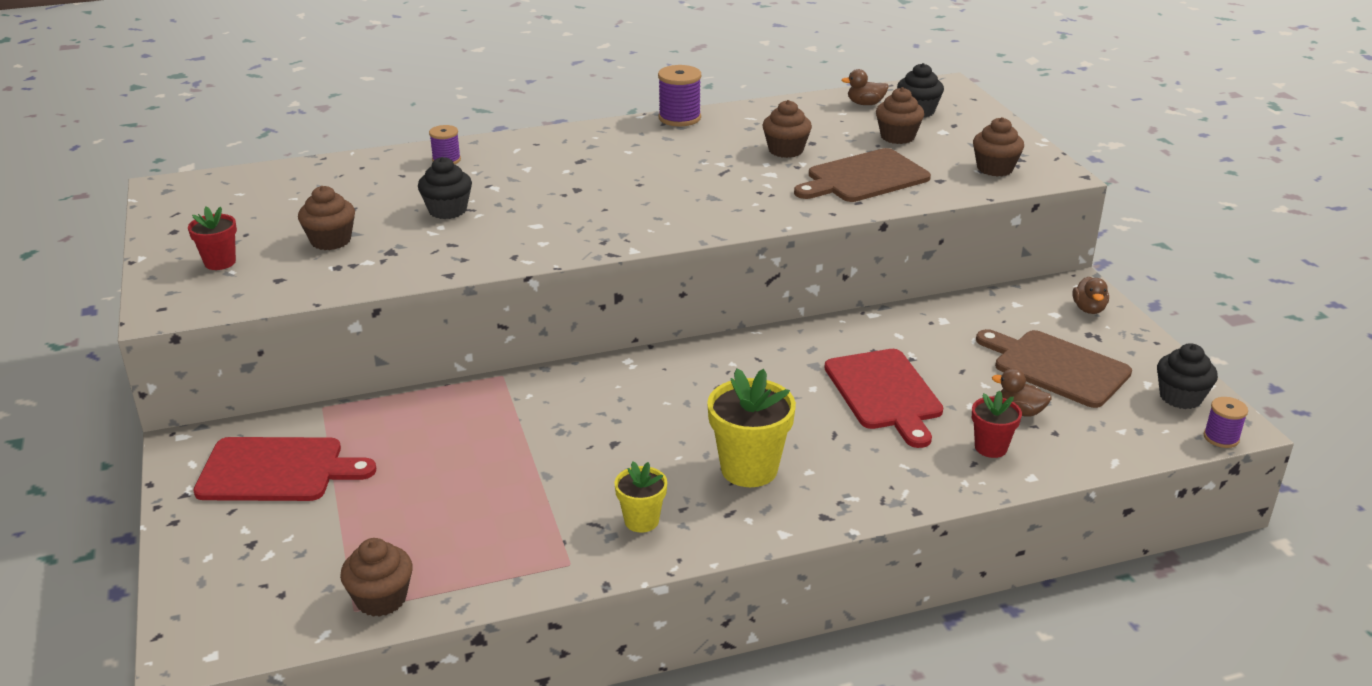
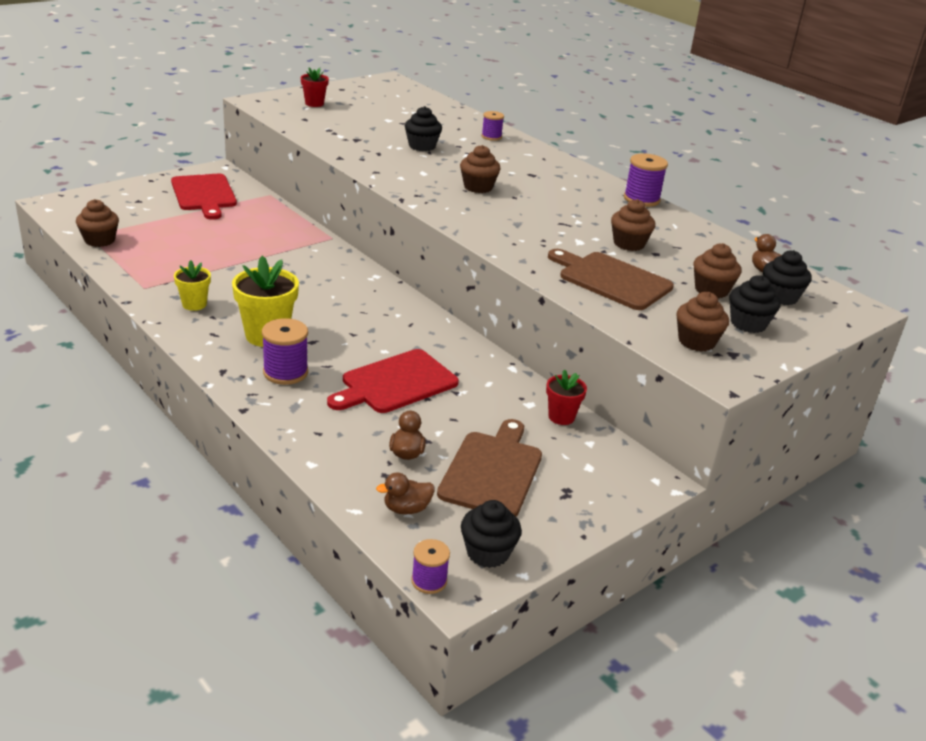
camera: 65 degrees right, 0 degrees up
brown cupcake [298,186,355,250] -> brown cupcake moved to [460,145,501,193]
red flower pot [972,390,1022,458] -> red flower pot moved to [546,369,587,425]
brown duck [1073,277,1109,314] -> brown duck moved to [376,472,435,514]
none -> purple spool [262,318,308,385]
none -> black cupcake [730,275,780,333]

